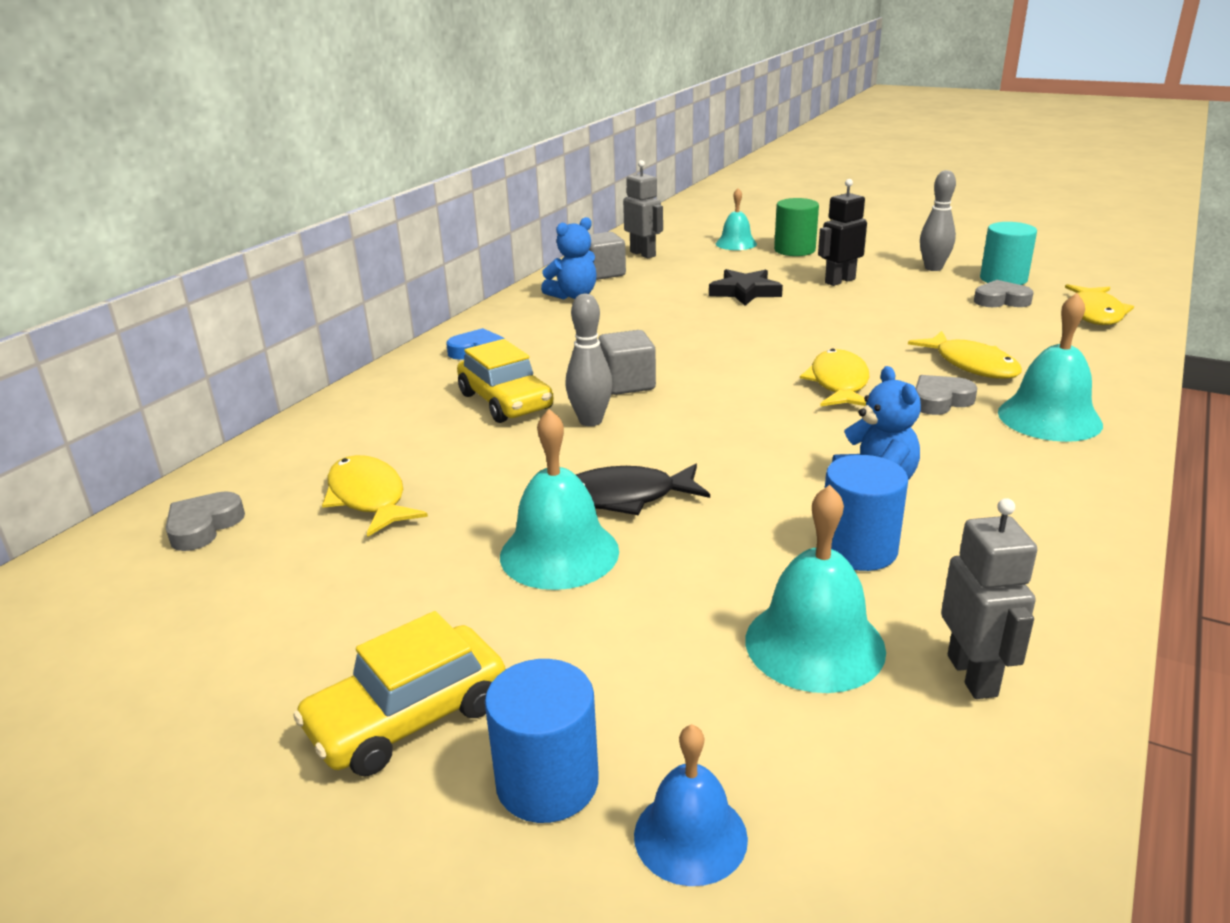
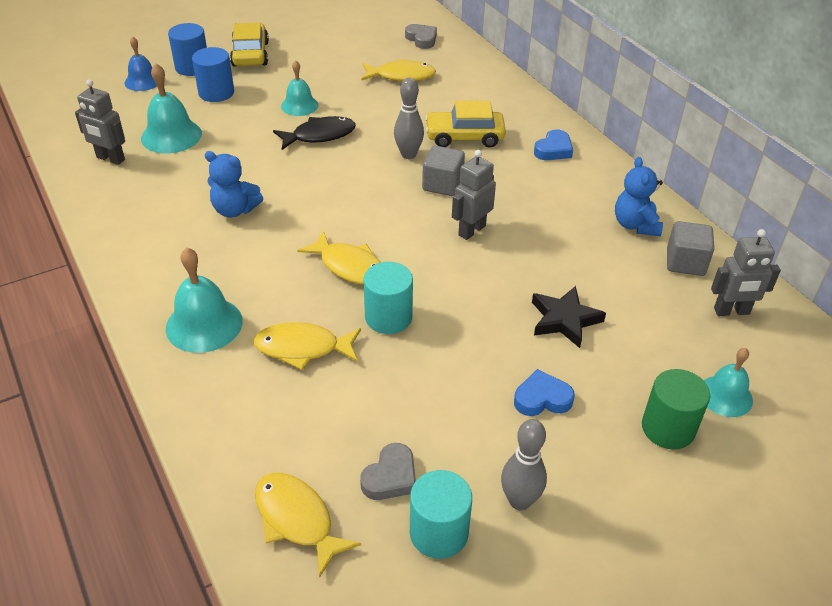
camera: 120 degrees right, 15 degrees up
turquoise bell [500,409,619,590] -> turquoise bell [281,60,318,116], size x0.65
black fish [576,464,710,515] -> black fish turned 45 degrees clockwise [273,116,356,150]
black robot [818,179,867,286] -> blue heart [514,369,575,416]
blue cylinder [825,455,908,571] -> blue cylinder moved to [192,47,234,102]
grey heart [915,375,977,415] -> none
none -> turquoise cylinder [363,262,413,334]
none -> grey robot [452,150,496,240]

